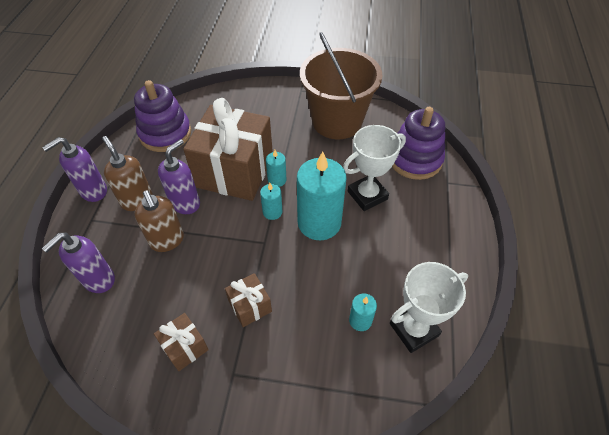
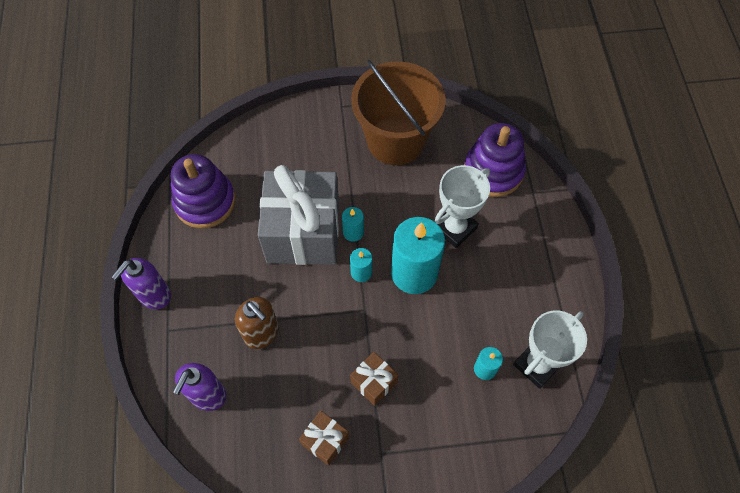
camera: 15 degrees left, 10 degrees up
brown soap dispenser [102,136,153,211] -> none
purple soap dispenser [158,139,200,214] -> none
brown gift [183,98,273,201] -> grey gift [258,165,339,265]

